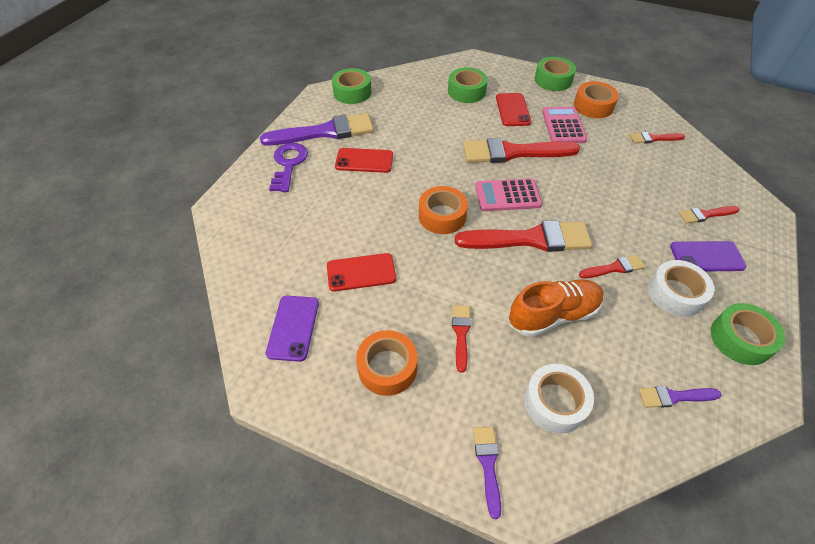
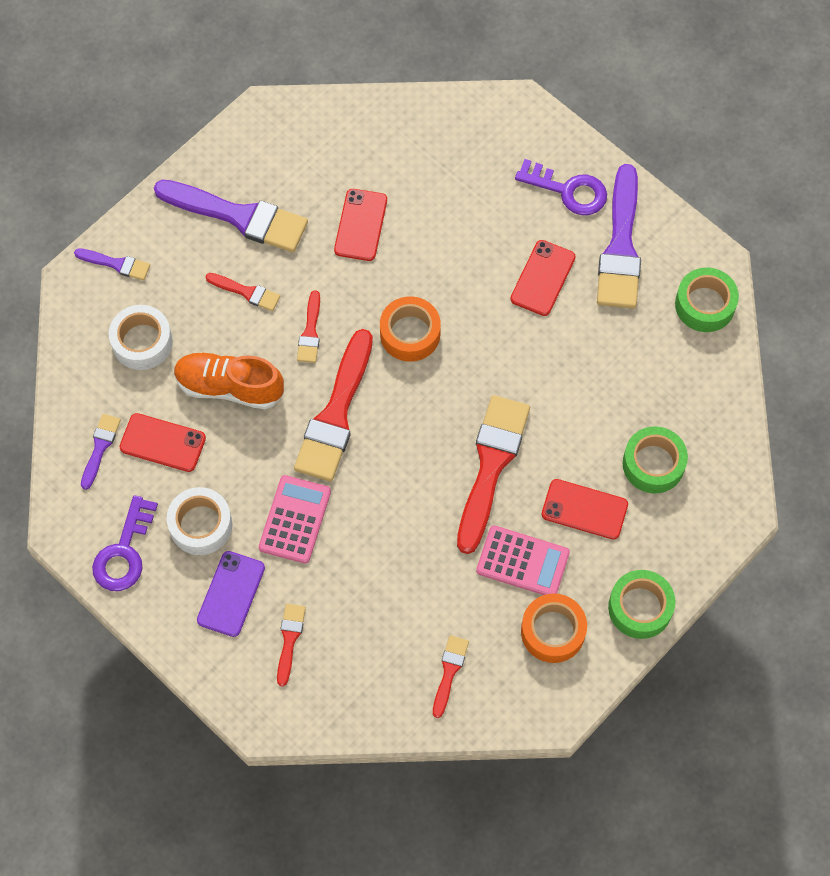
camera: 110 degrees right, 15 degrees up
purple phone [266,296,319,362] -> none
orange tape [356,330,418,396] -> purple brush [154,180,308,252]
pink calculator [475,178,542,211] -> pink calculator moved to [259,475,331,564]
orange shoe [509,279,604,337] -> orange shoe turned 105 degrees clockwise [174,352,284,409]
red brush [579,255,645,278] -> red brush moved to [297,290,320,363]
green tape [711,303,785,365] -> purple key [92,495,158,591]
none -> red phone [119,413,206,472]

